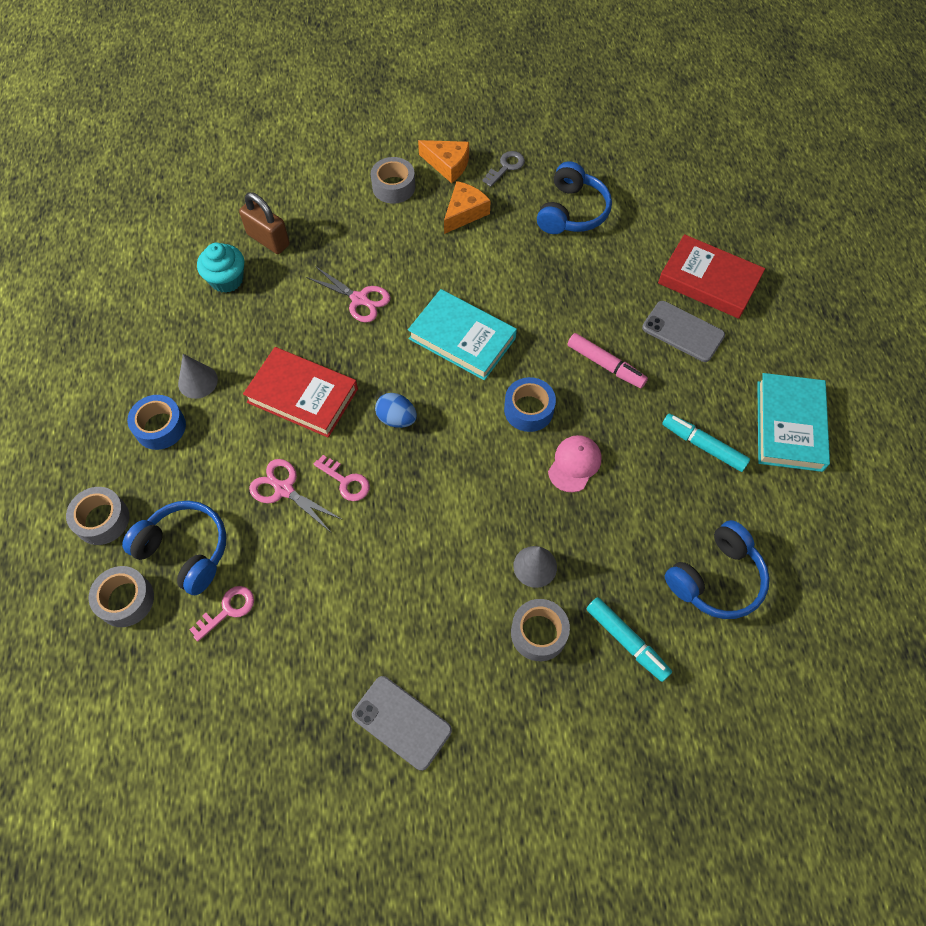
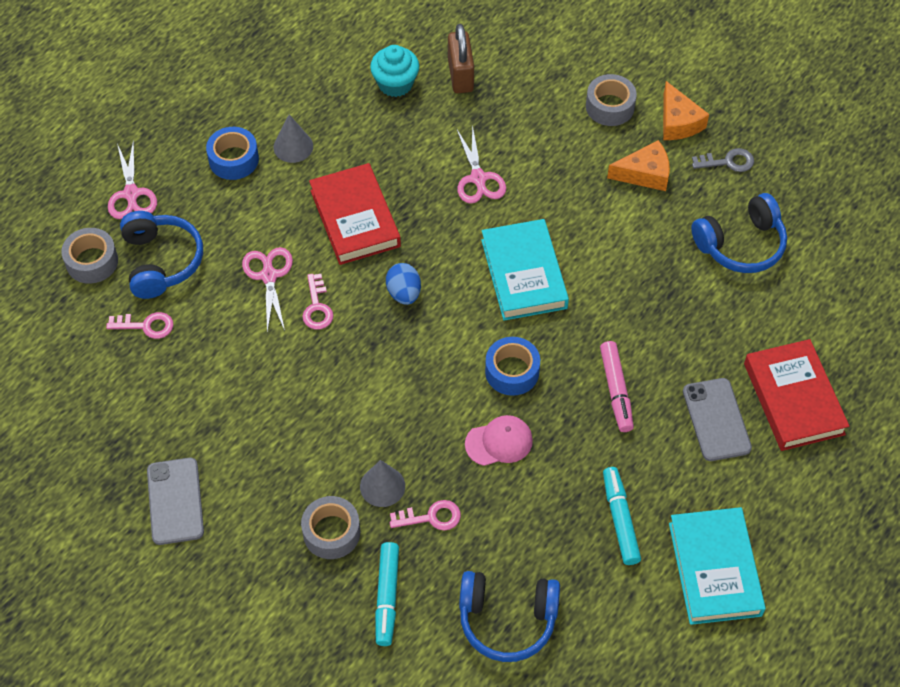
camera: 45 degrees right, 5 degrees down
grey tape [66,487,129,545] -> pink scissors [108,140,157,219]
turquoise book [757,373,830,472] -> turquoise book turned 60 degrees counterclockwise [669,507,766,625]
none -> pink key [390,500,461,530]

